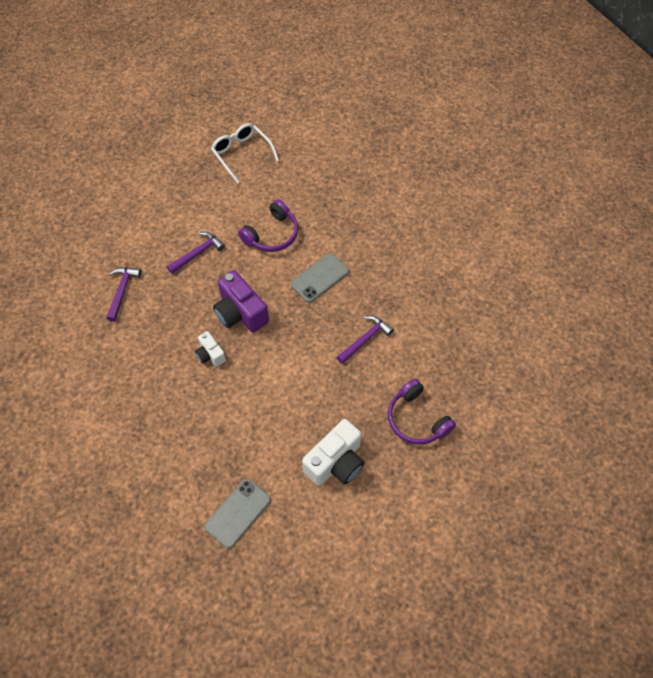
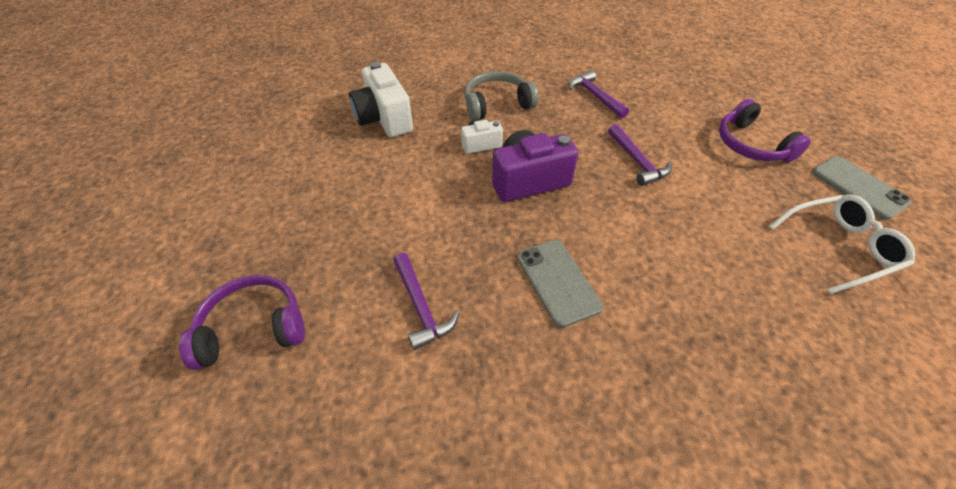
camera: 110 degrees right, 10 degrees down
purple hammer [106,267,142,322] -> purple hammer turned 150 degrees counterclockwise [569,70,629,118]
grey phone [204,479,271,549] -> grey phone moved to [812,156,911,220]
purple headphones [238,199,298,252] -> purple headphones moved to [719,99,811,162]
white camera [302,419,364,486] -> white camera moved to [349,62,413,137]
none -> grey headphones [464,71,539,120]

